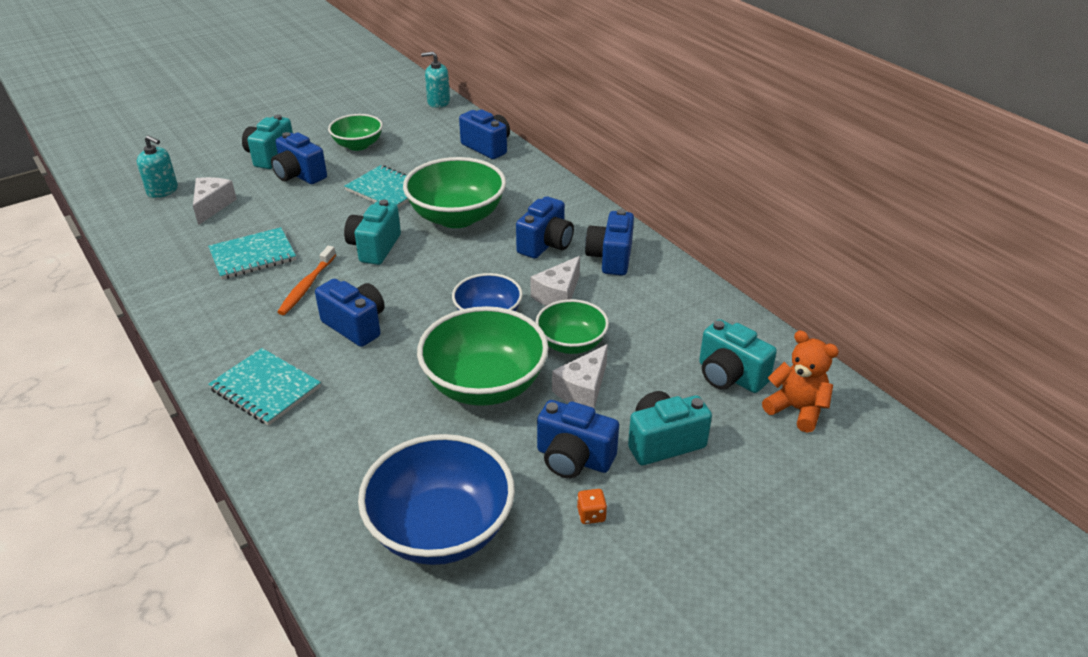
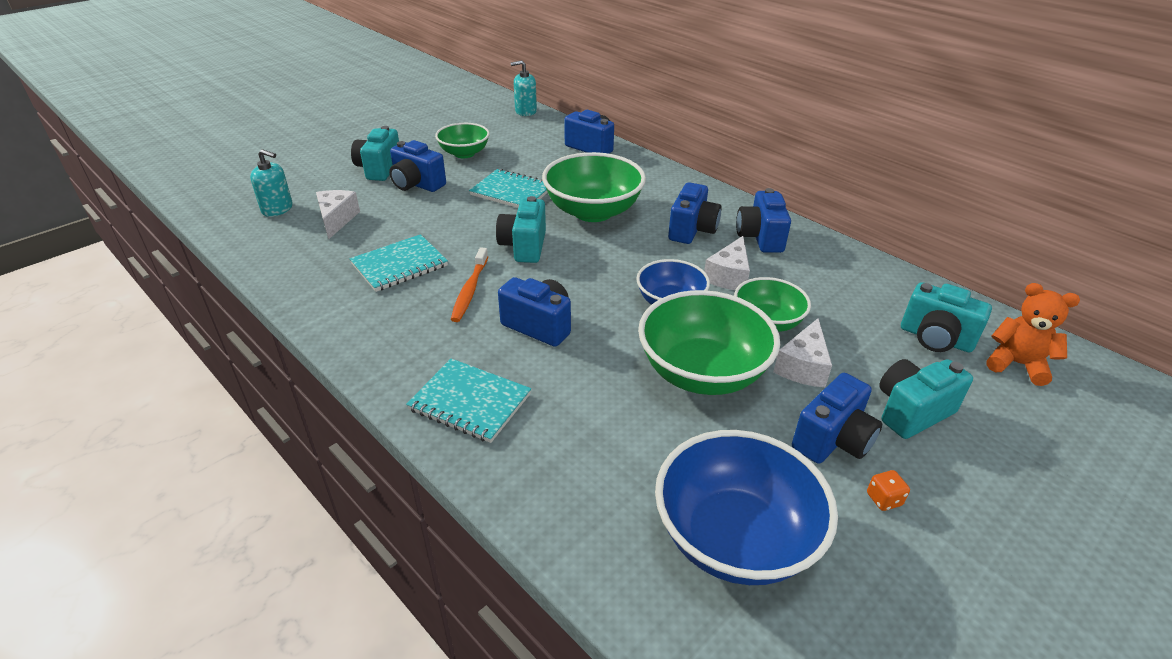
camera: 10 degrees left, 0 degrees up
blue camera [537,400,619,478] -> blue camera turned 60 degrees counterclockwise [792,373,882,464]

